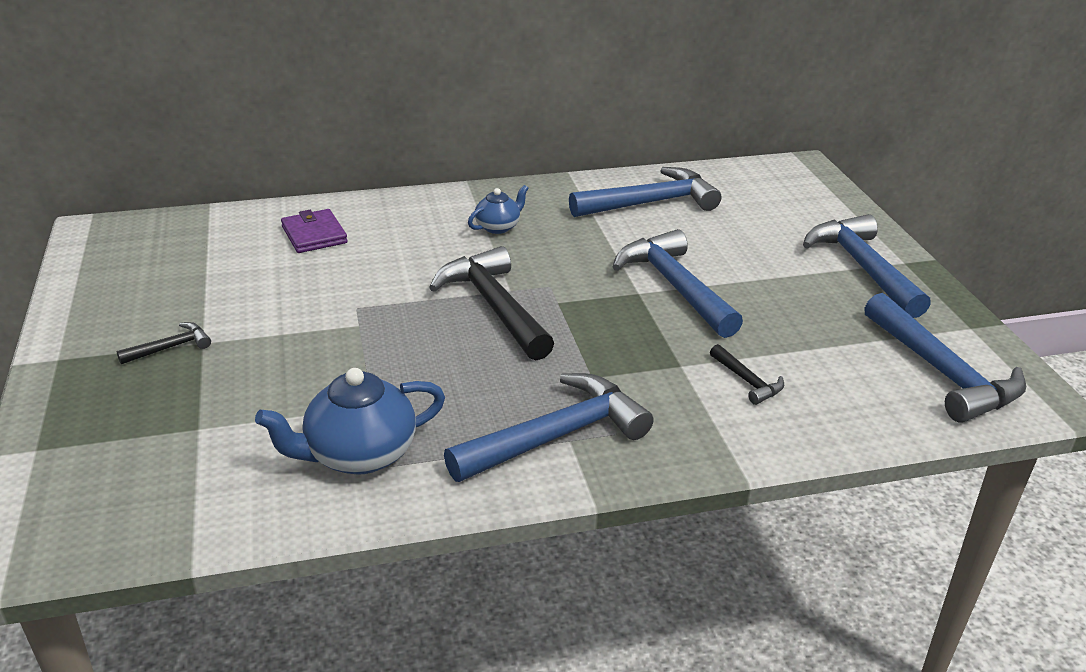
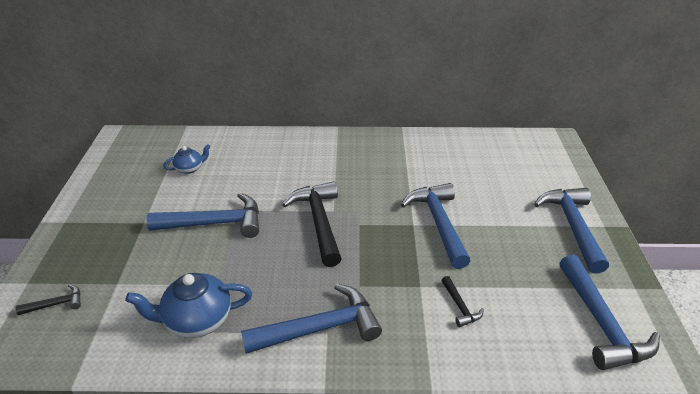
camera: 15 degrees right, 5 degrees up
black hammer [116,322,211,364] -> black hammer moved to [15,284,81,315]
purple wallet [281,209,348,253] -> none
blue teapot [468,185,529,234] -> blue teapot moved to [163,144,211,174]
blue hammer [569,167,721,217] -> blue hammer moved to [147,193,259,238]

